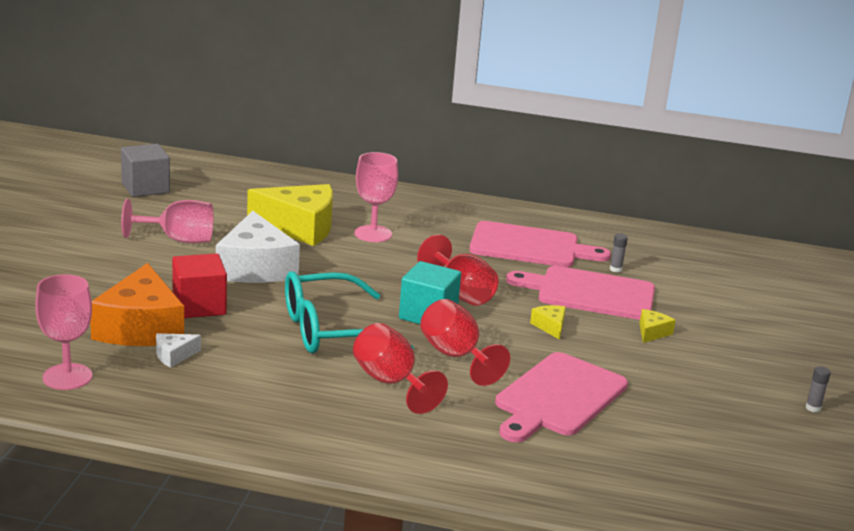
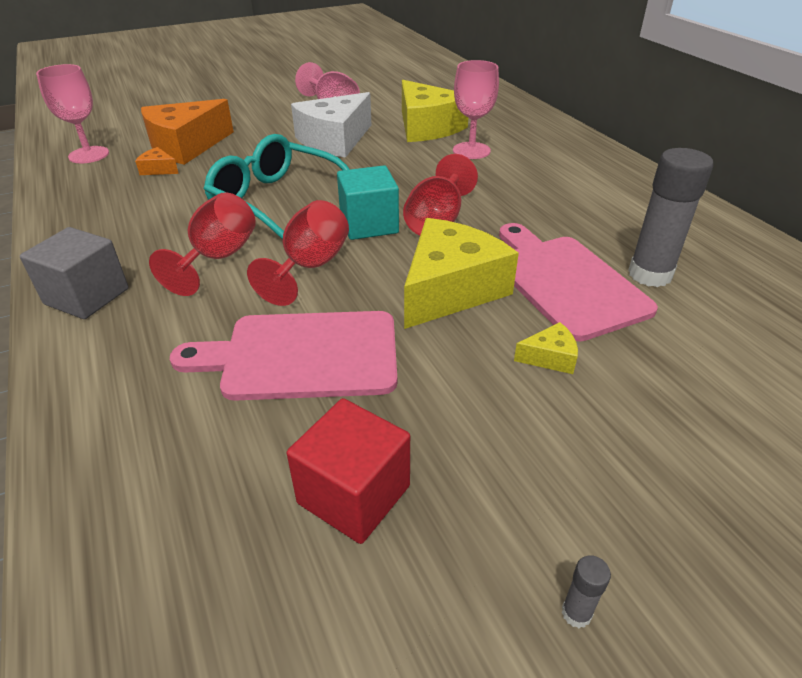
camera: 55 degrees right, 15 degrees up
grey cube [121,144,170,197] -> grey cube moved to [20,227,129,319]
white cheese [156,333,201,368] -> orange cheese [135,147,179,175]
red cube [172,253,227,318] -> red cube moved to [287,398,410,544]
pink cutting board [469,221,611,267] -> none
yellow cheese [530,305,566,340] -> yellow cheese [404,218,519,329], size x2.36
grey glue stick [610,234,628,272] -> grey glue stick [628,148,713,287], size x2.48

